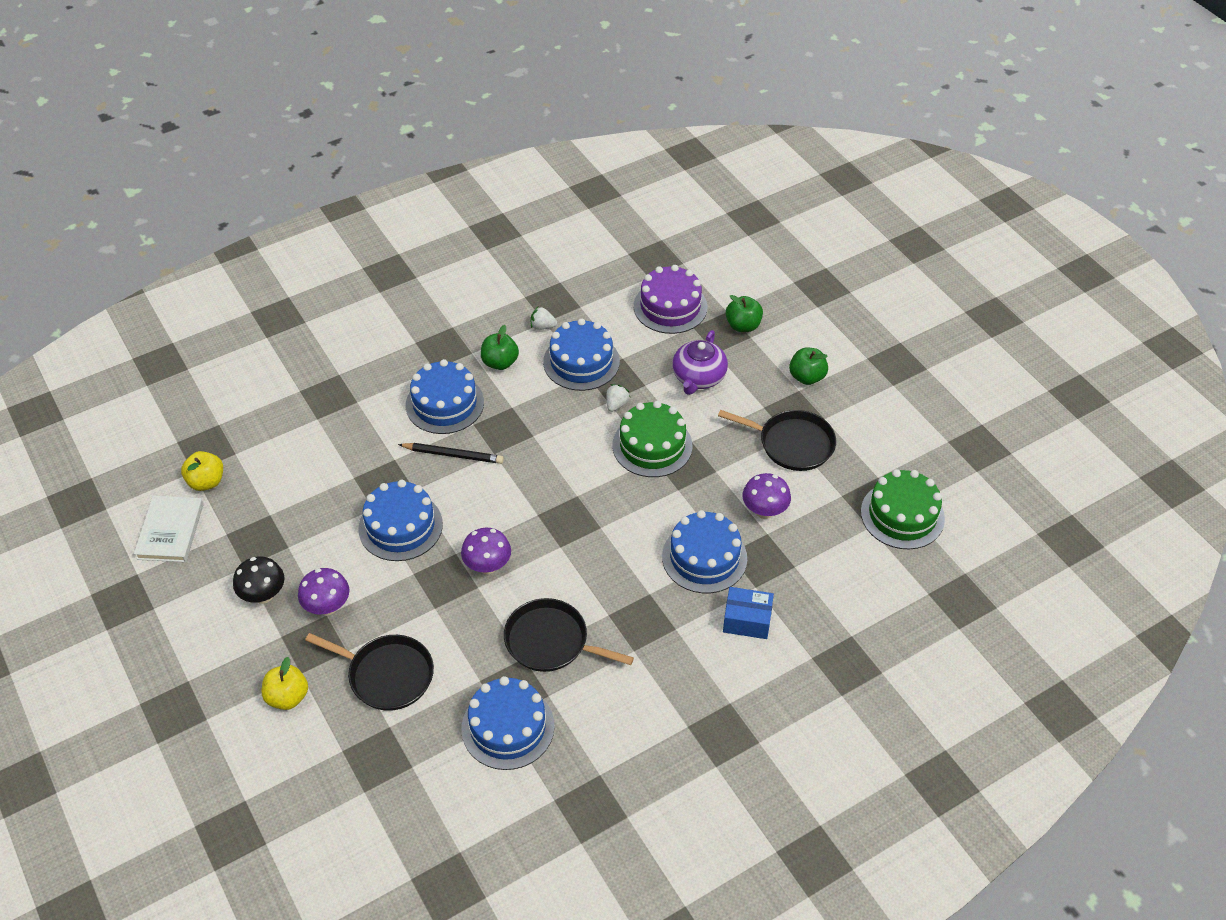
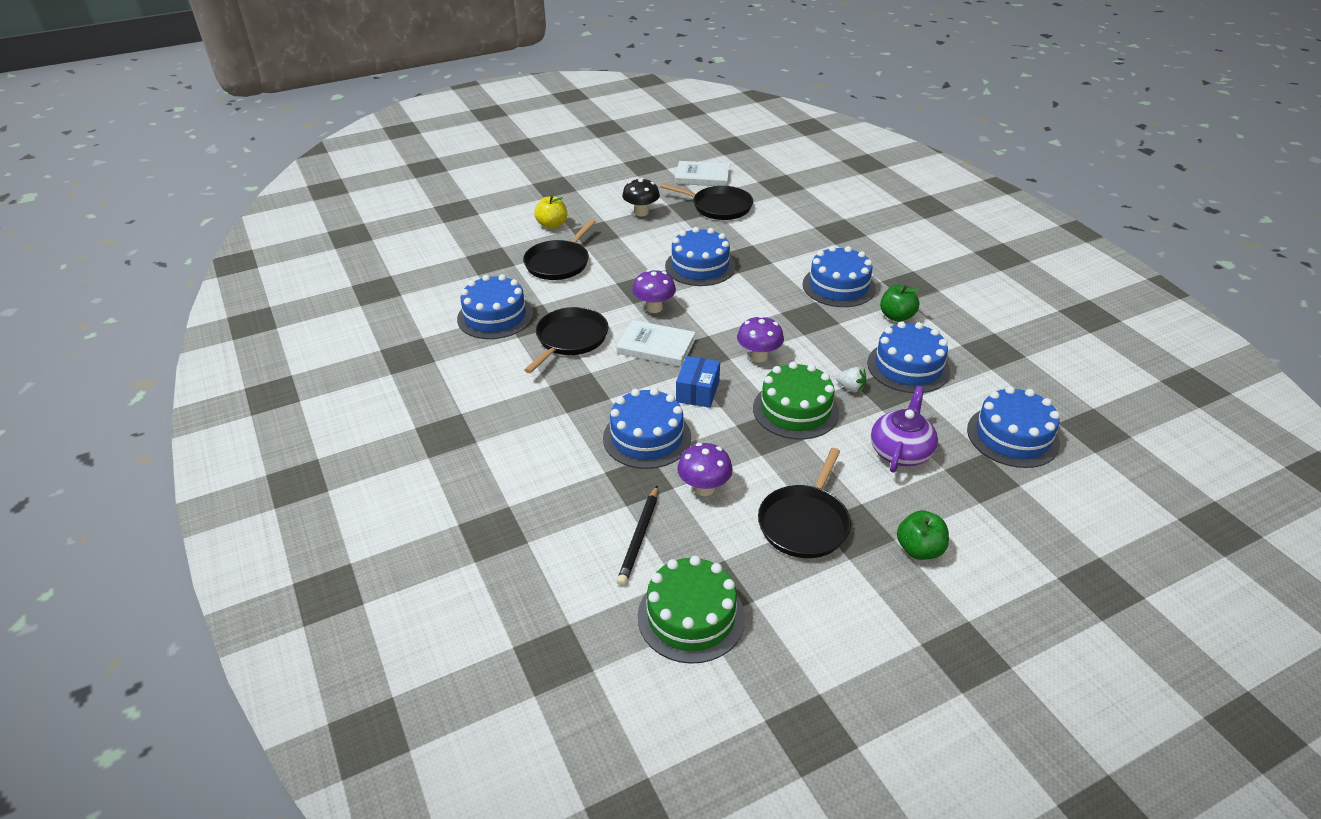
camera: 95 degrees right, 10 degrees down
yellow apple [181,451,223,491] -> none
purple mushroom [298,568,349,615] -> purple mushroom moved to [737,316,784,363]
black pencil [398,443,504,464] -> black pencil moved to [617,485,658,586]
white strawberry [531,307,557,330] -> none
purple cake [634,265,707,334] -> blue cake [967,386,1060,468]
purple teapot [672,330,728,395] -> purple teapot turned 90 degrees clockwise [871,386,938,473]
blue box [723,587,774,639] -> blue box moved to [676,356,720,408]
green apple [726,295,763,332] -> none
none -> white book [617,320,696,367]
none -> black pan [660,183,753,220]

